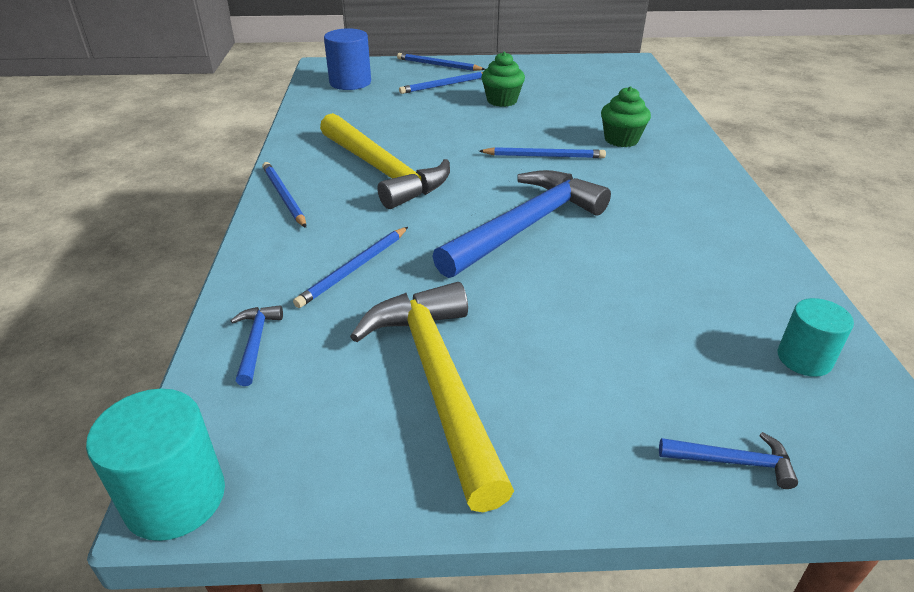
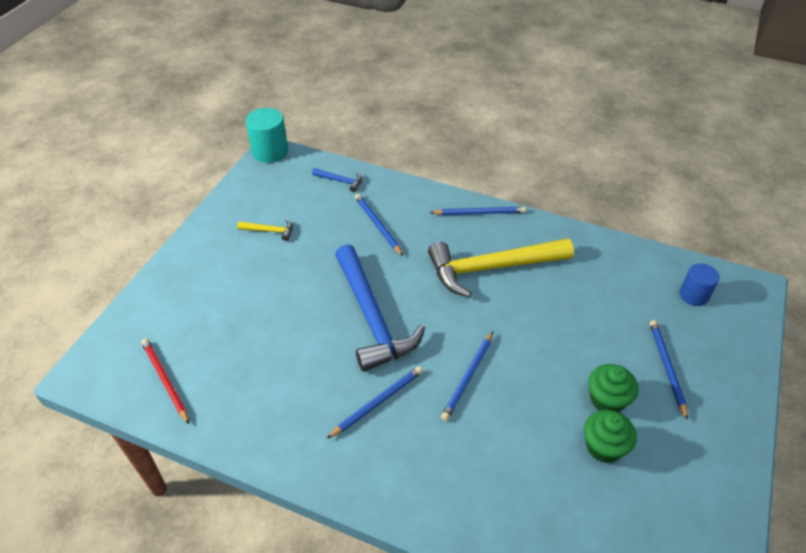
camera: 115 degrees right, 10 degrees up
blue cylinder [324,28,371,90] -> blue cylinder [680,263,720,306], size x0.66
yellow hammer [350,282,514,512] -> yellow hammer [237,219,293,241], size x0.41
blue pencil [397,53,486,71] -> blue pencil moved to [327,366,423,438]
green cupcake [601,86,651,147] -> green cupcake moved to [584,410,637,463]
blue hammer [659,432,798,489] -> none
turquoise cylinder [777,298,854,377] -> red pencil [141,338,189,424]

